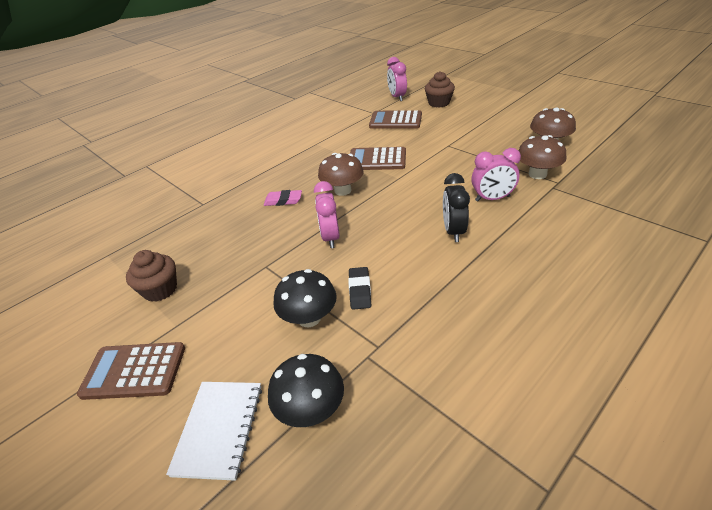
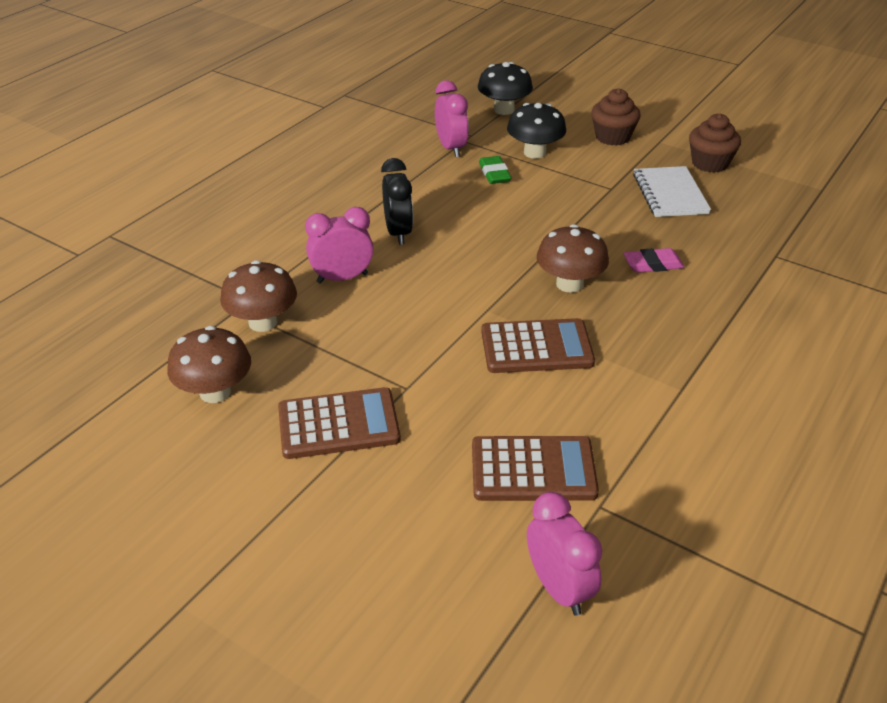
camera: 165 degrees right, 0 degrees up
brown calculator [77,342,185,400] -> brown calculator moved to [278,387,401,459]
white notebook [166,382,262,481] -> white notebook moved to [633,166,711,217]
pink clock [314,181,340,248] -> pink clock moved to [435,81,469,157]
black eraser [348,267,371,310] -> green eraser [479,156,511,184]
brown cupcake [425,71,455,108] -> brown cupcake moved to [591,88,641,146]

